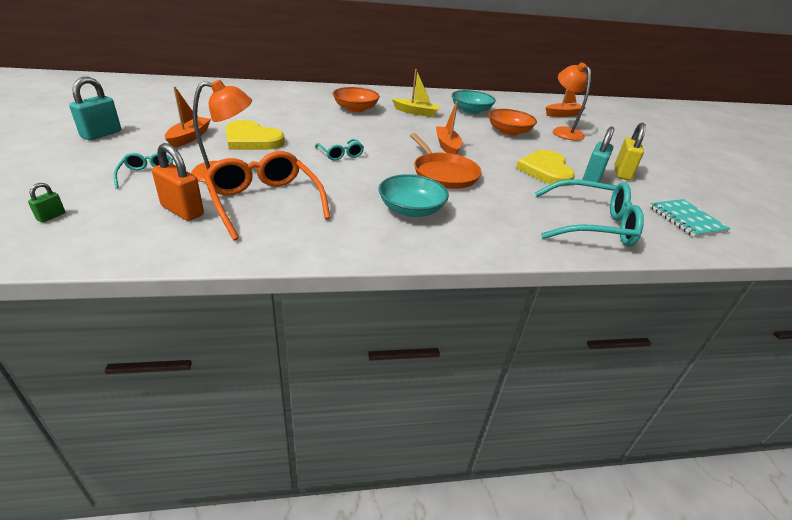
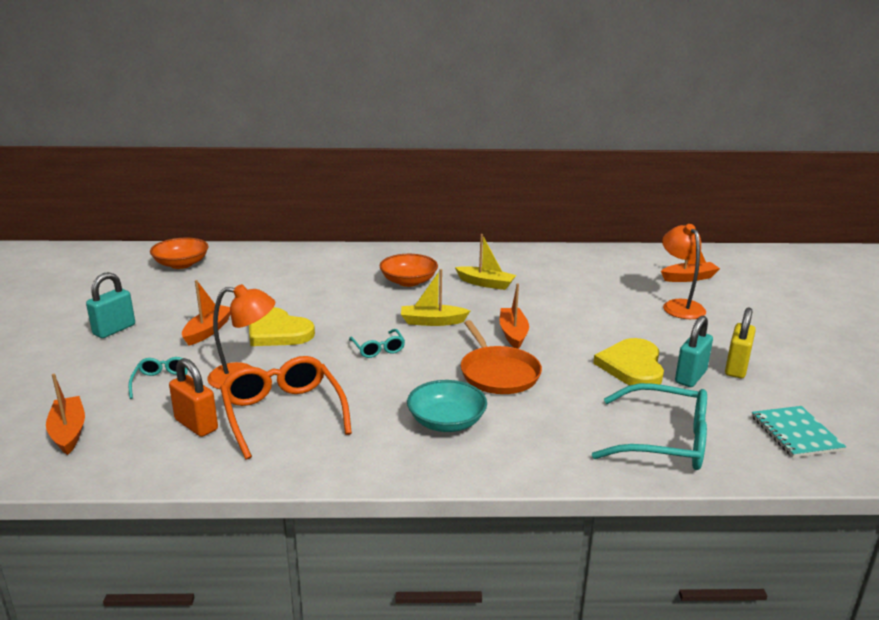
camera: 10 degrees right, 10 degrees down
green padlock [28,183,65,223] -> orange boat [46,374,85,455]
turquoise bowl [452,90,496,114] -> none
orange bowl [488,109,537,136] -> orange bowl moved to [150,238,208,269]
none -> yellow boat [401,269,470,326]

